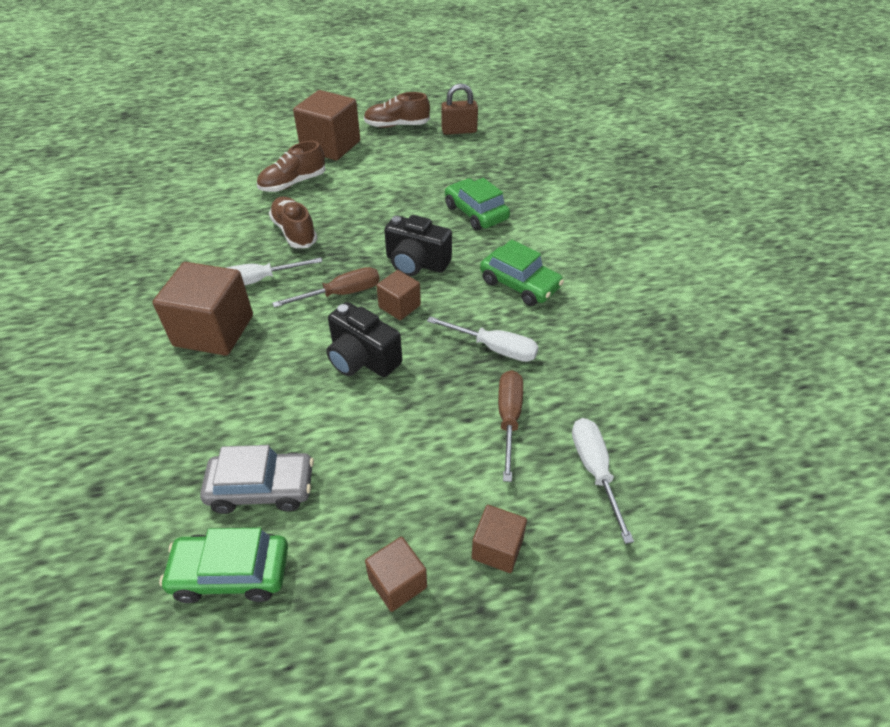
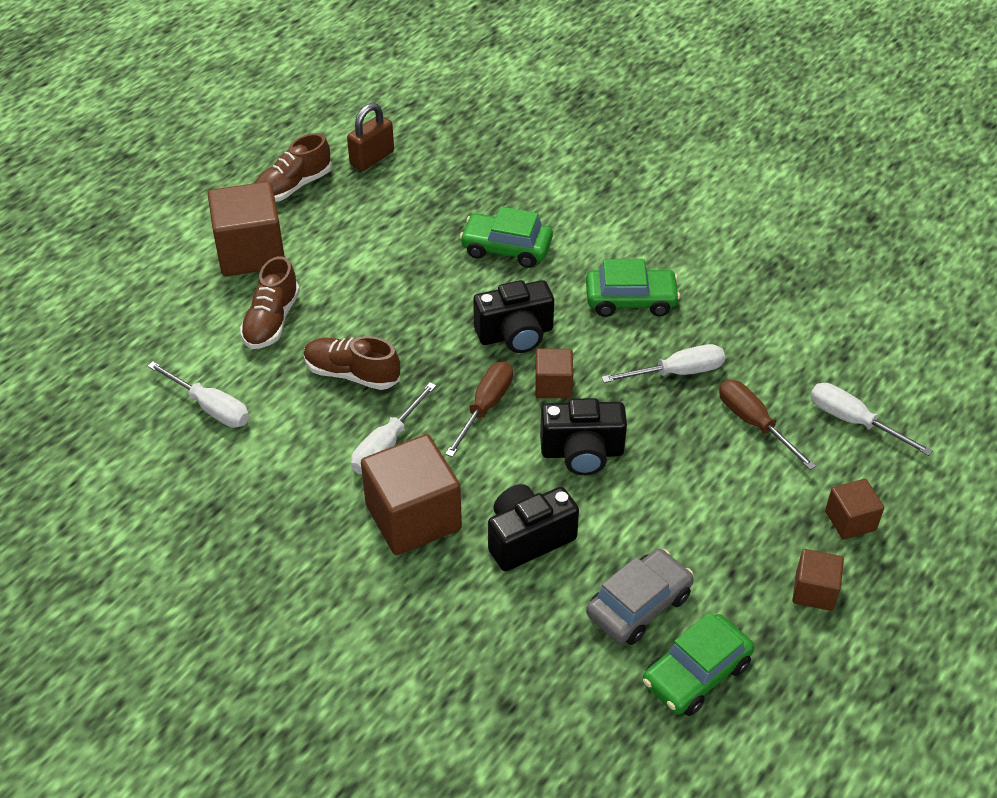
camera: 40 degrees left, 0 degrees up
none -> white screwdriver [148,362,249,428]
none -> black camera [488,484,579,571]

